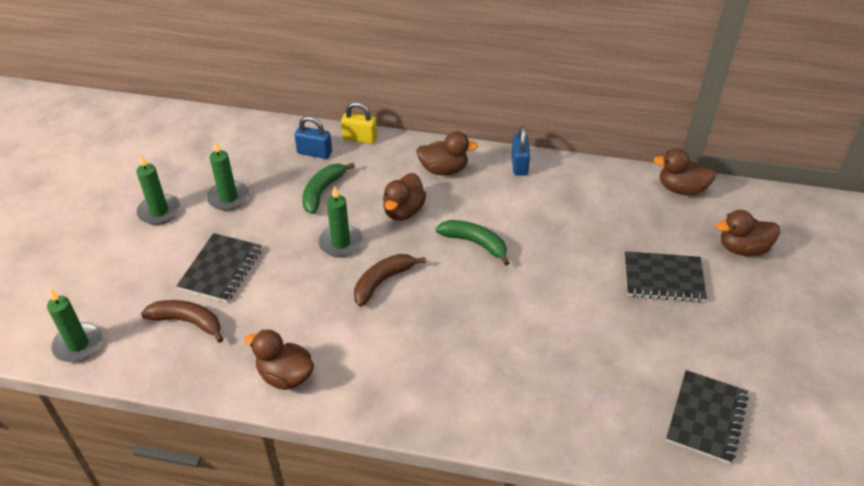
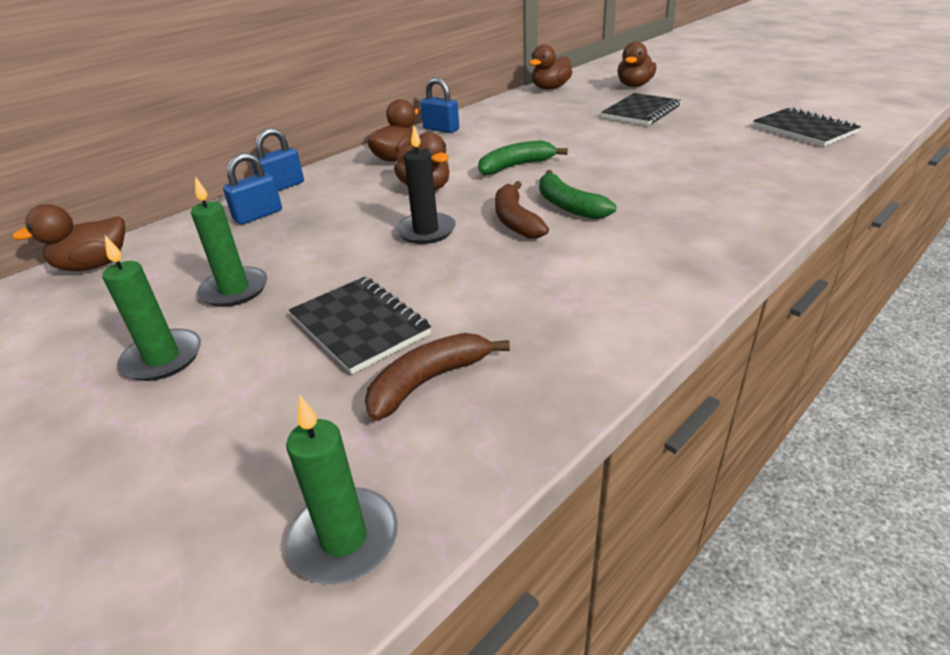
camera: 55 degrees left, 10 degrees down
brown duck [244,330,314,390] -> brown duck moved to [12,204,125,271]
green banana [302,163,355,214] -> green banana moved to [539,170,617,219]
green candle [318,186,363,257] -> black candle [396,126,455,244]
yellow padlock [341,102,377,144] -> blue padlock [252,128,304,191]

